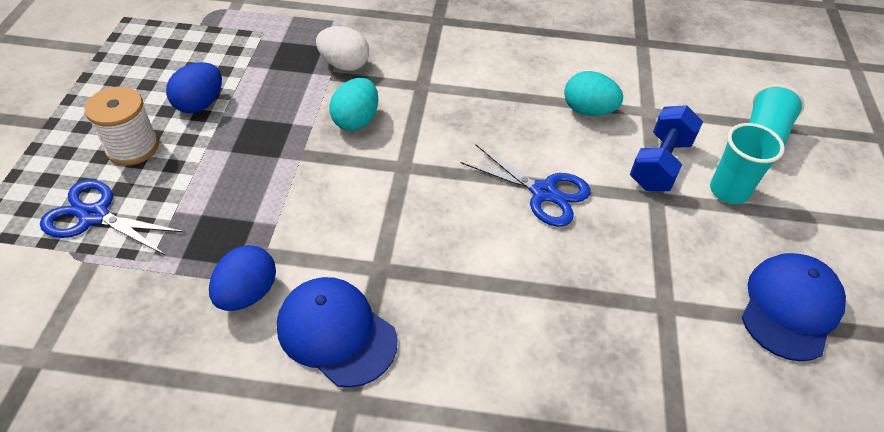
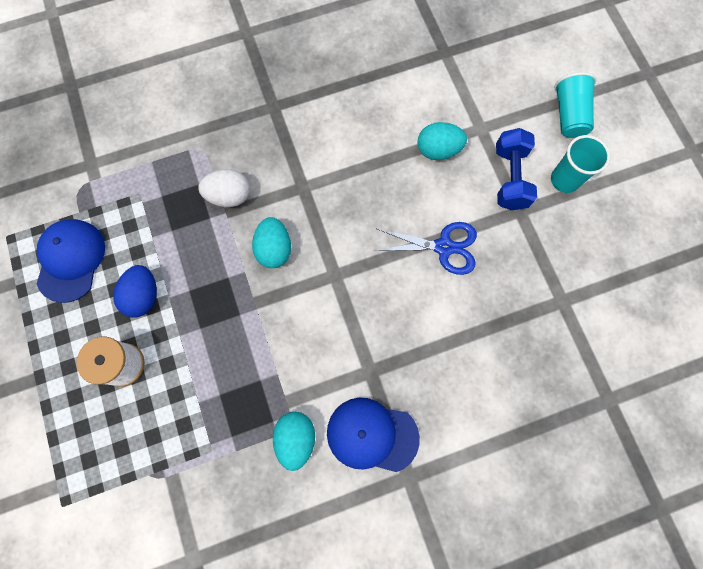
camera: 25 degrees left, 25 degrees up
blue scissors [40,180,185,255] -> none
blue egg [209,245,276,311] -> turquoise egg [273,412,315,471]
blue cap [742,253,846,361] -> blue cap moved to [37,219,105,303]

